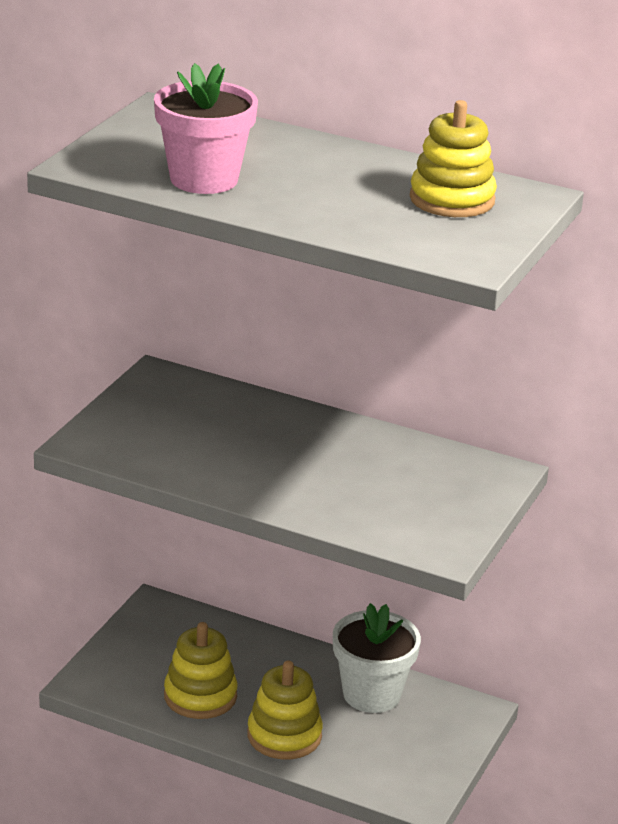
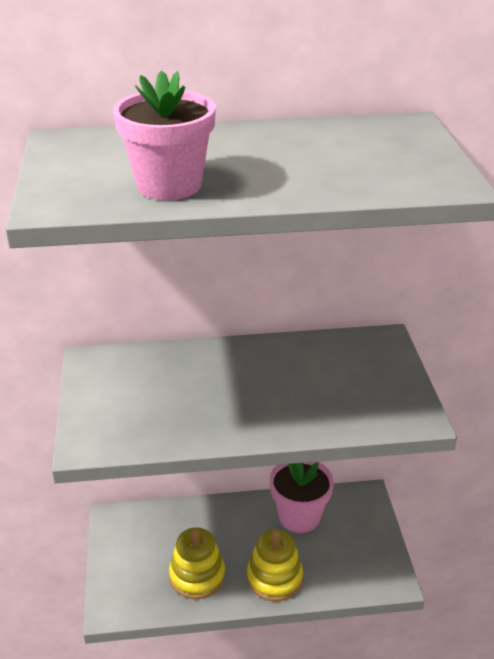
camera: 30 degrees left, 5 degrees up
white flower pot [333,603,421,713] -> pink flower pot [269,462,334,533]
yellow stacking toy [410,100,497,217] -> none

